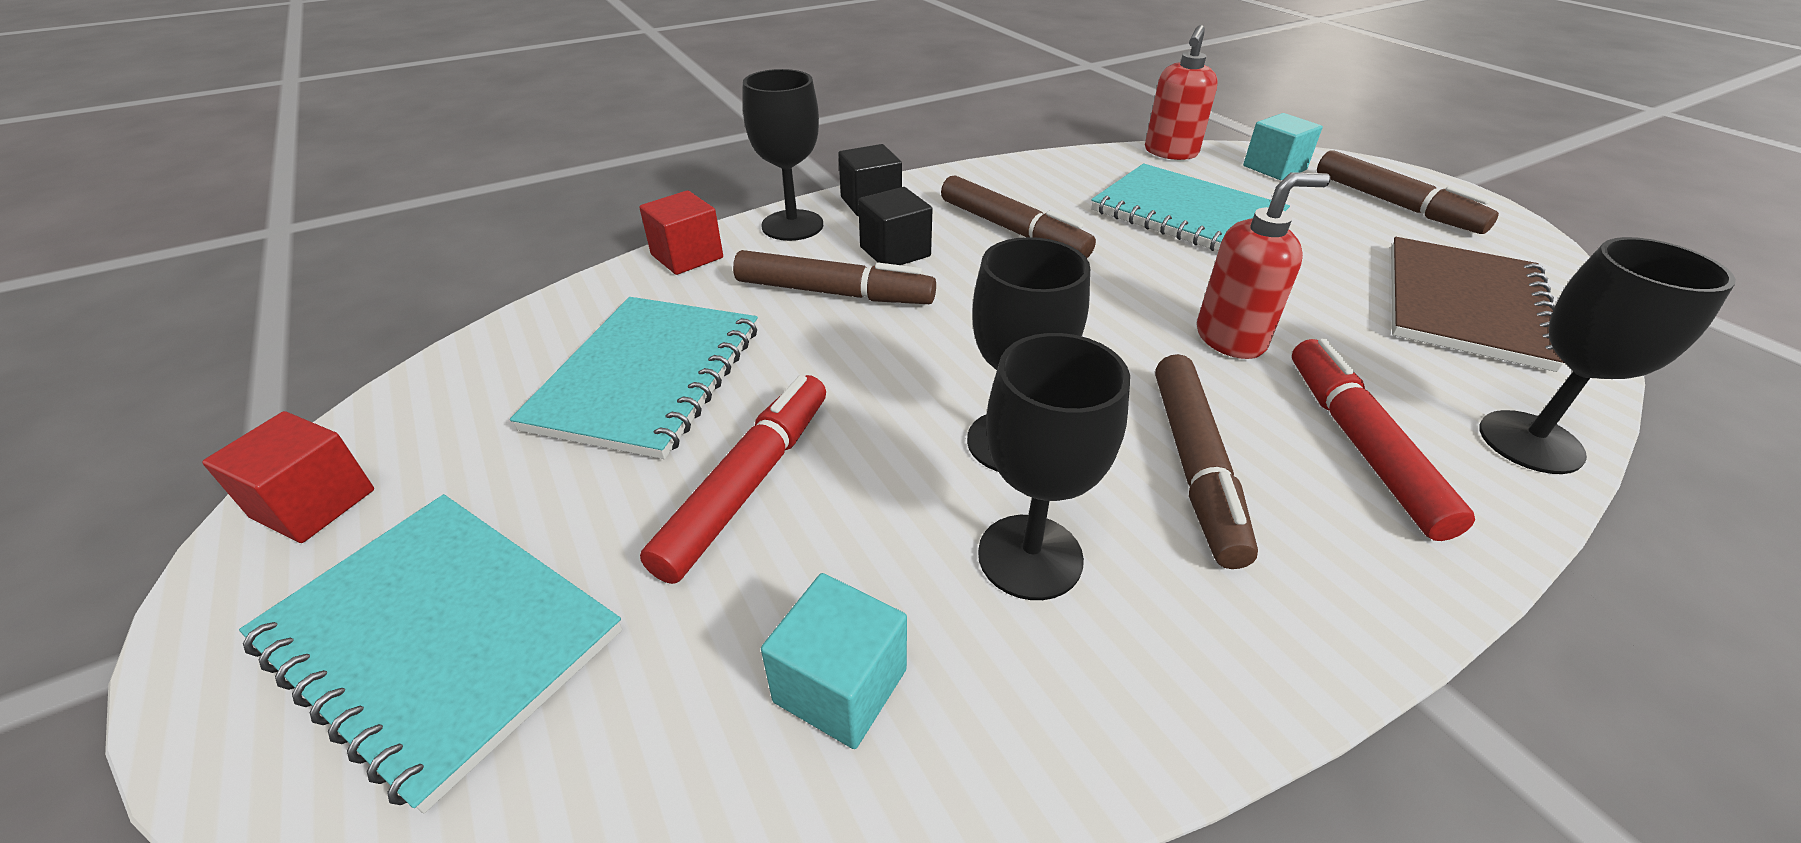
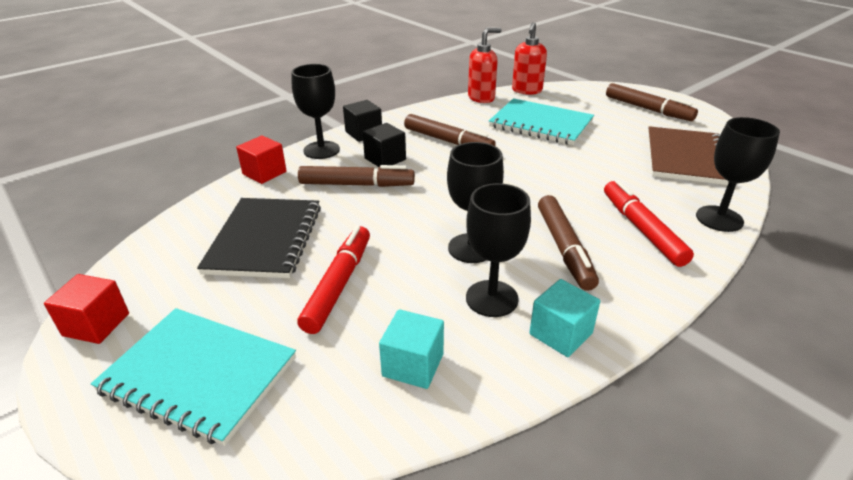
camera: 10 degrees left, 5 degrees down
turquoise notebook [510,297,758,459] -> black notebook [197,198,321,278]
red soap dispenser [1197,172,1330,359] -> red soap dispenser moved to [468,27,502,103]
turquoise cube [1243,113,1323,180] -> turquoise cube moved to [529,279,600,357]

